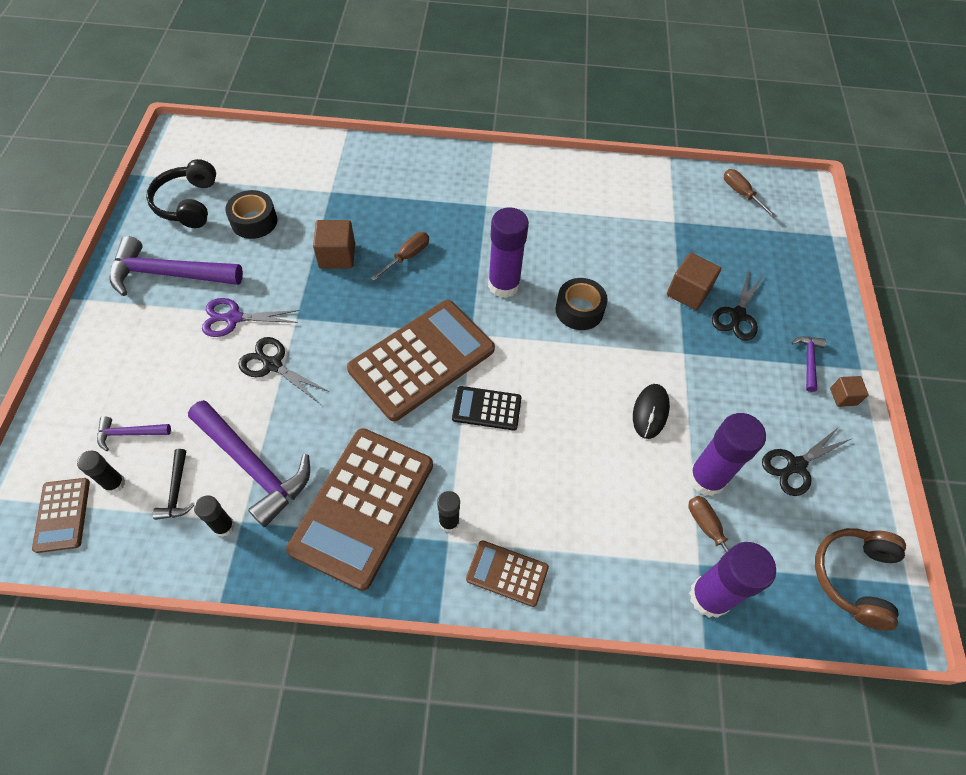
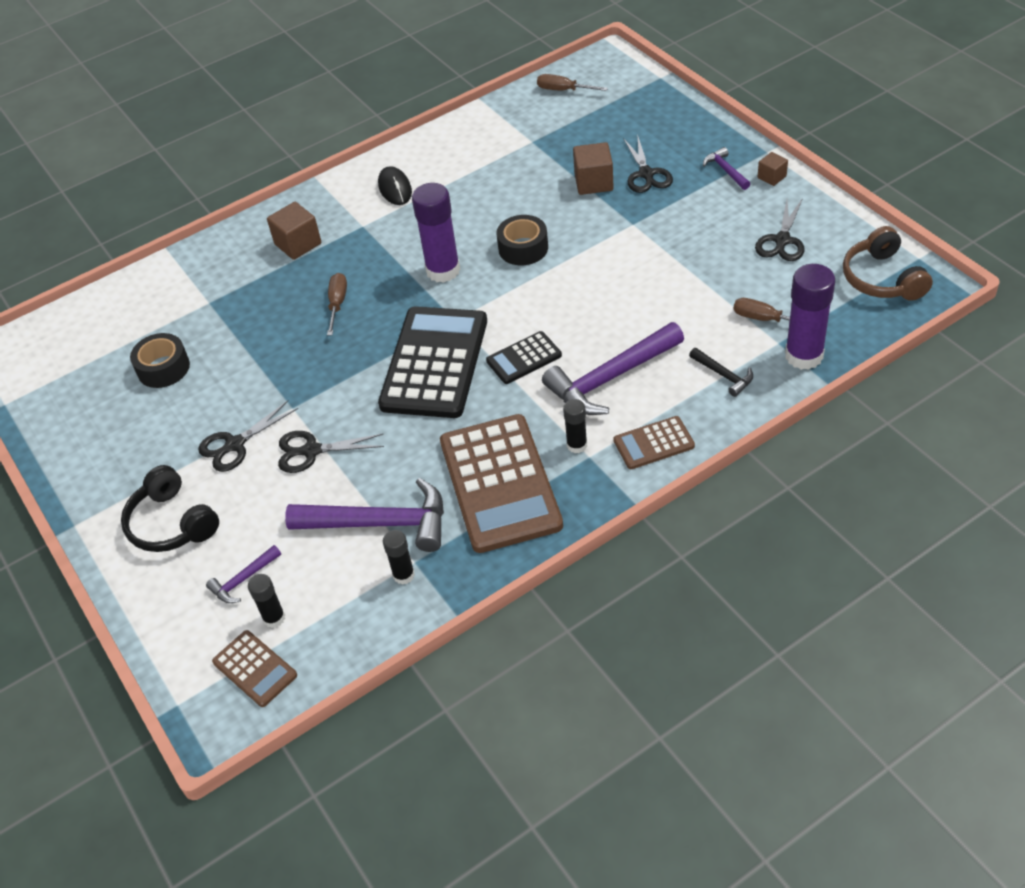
camera: 30 degrees left, 10 degrees down
purple hammer [109,236,243,296] -> purple hammer moved to [542,322,684,415]
black headphones [146,159,216,228] -> black headphones moved to [121,465,219,552]
black hammer [152,449,195,520] -> black hammer moved to [689,348,753,397]
purple scissors [202,298,299,337] -> black scissors [198,400,298,472]
brown cube [313,220,355,269] -> brown cube moved to [267,202,321,260]
brown calculator [347,300,495,421] -> black calculator [378,306,487,418]
black mouse [633,384,670,439] -> black mouse moved to [378,166,412,205]
purple glue stick [688,413,766,496] -> none

